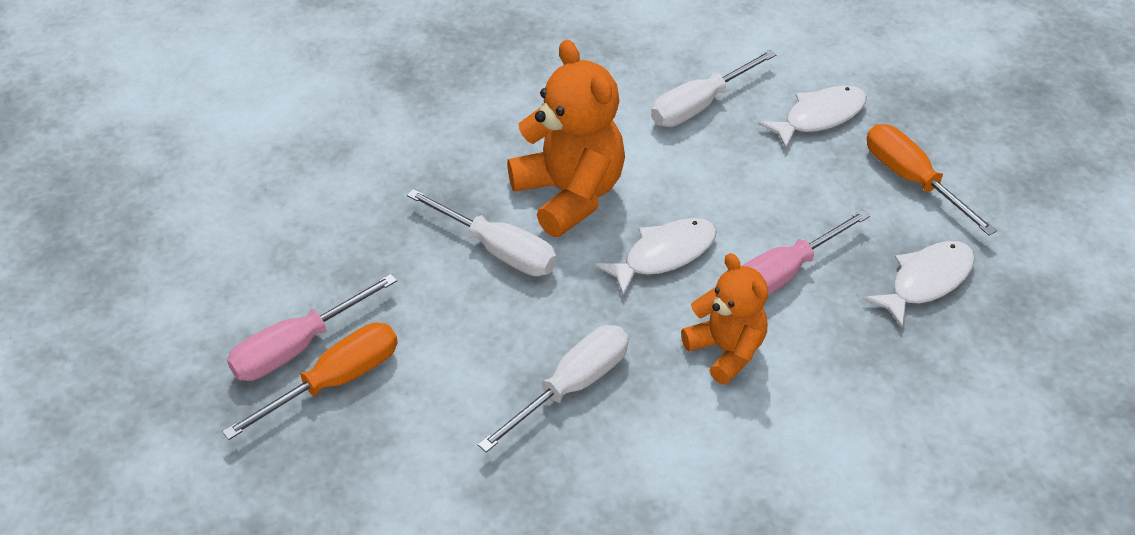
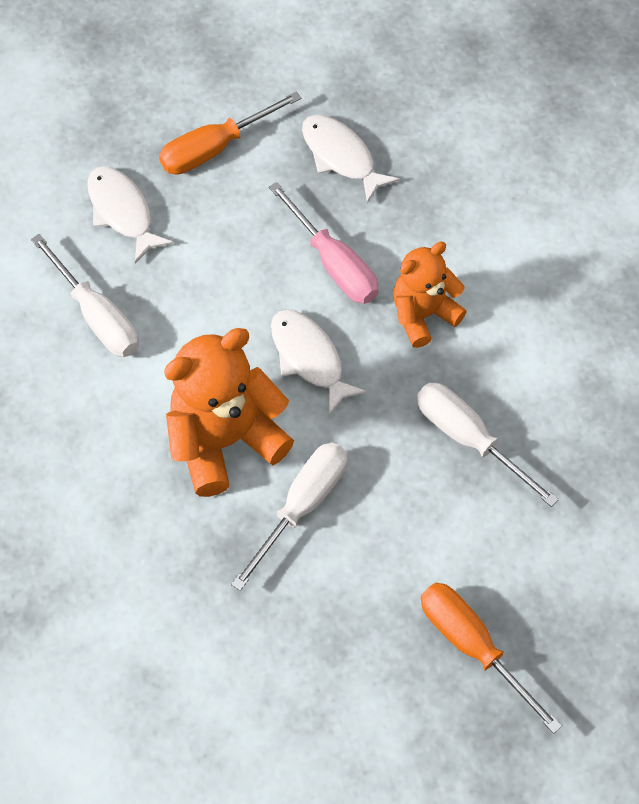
camera: 90 degrees left, 15 degrees up
pink screwdriver [227,274,397,381] -> none

